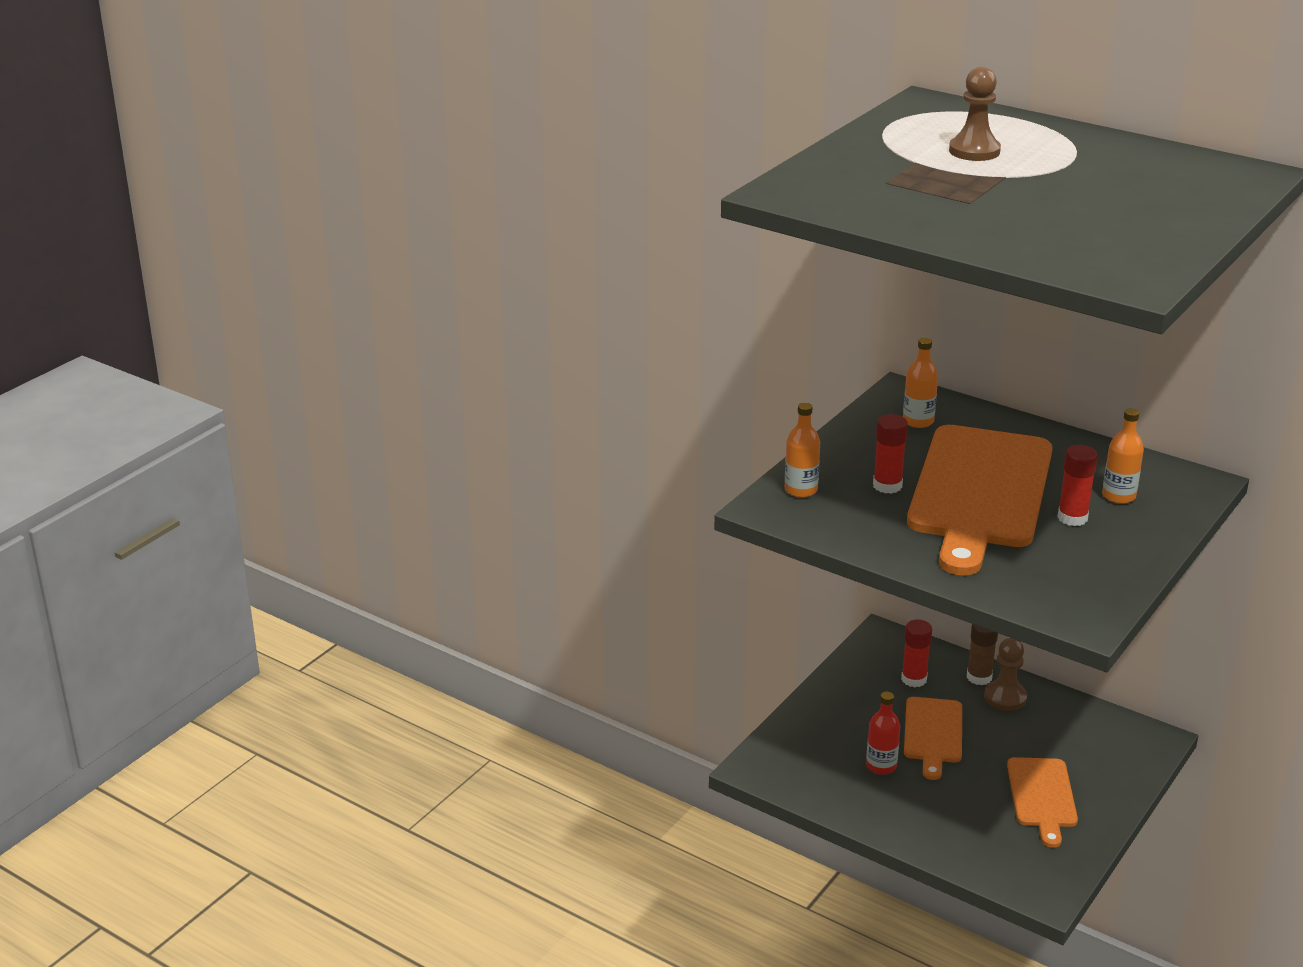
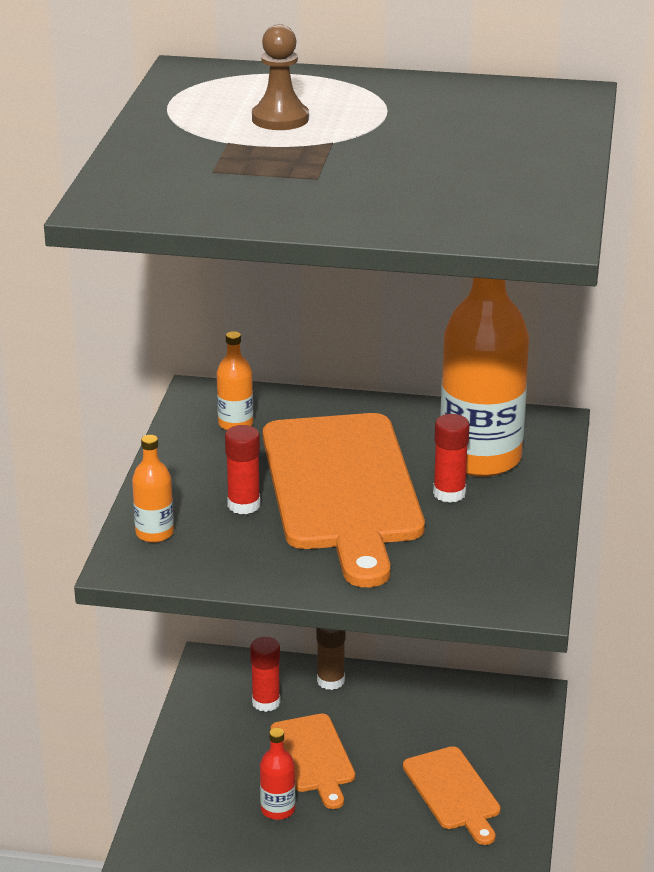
camera: 25 degrees left, 0 degrees up
brown pawn [984,638,1027,711] -> none
orange bottle [1102,408,1144,504] -> orange bottle [440,278,529,477], size x2.28

